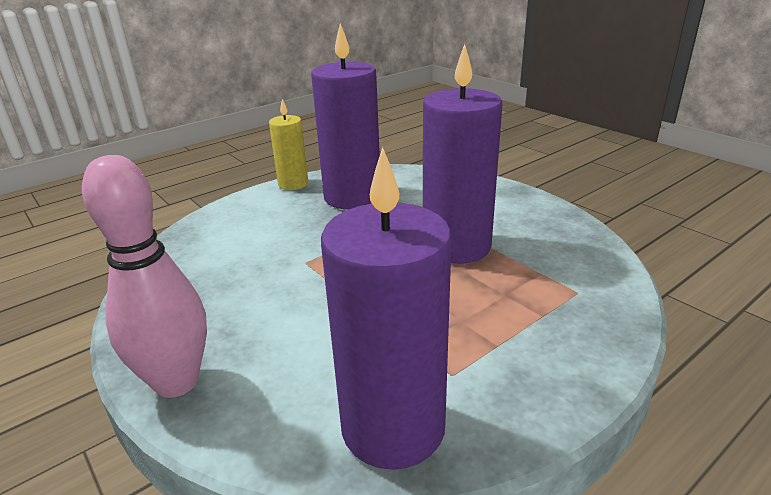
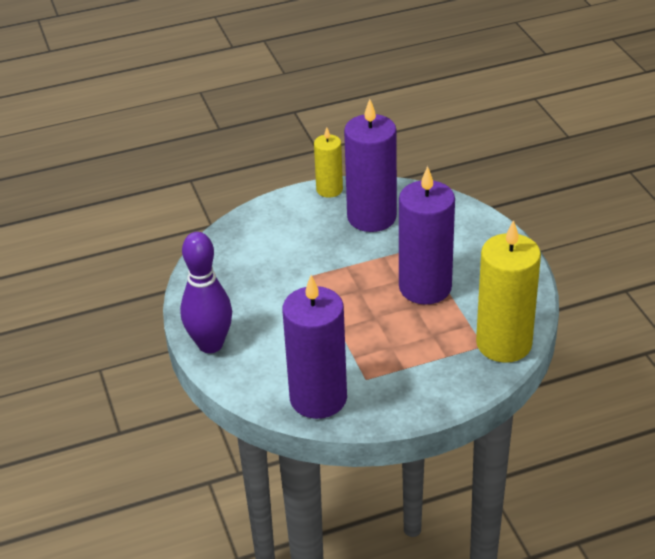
camera: 20 degrees right, 10 degrees up
pink bowling pin [82,155,207,398] -> purple bowling pin [180,232,232,353]
none -> yellow candle [476,220,541,363]

